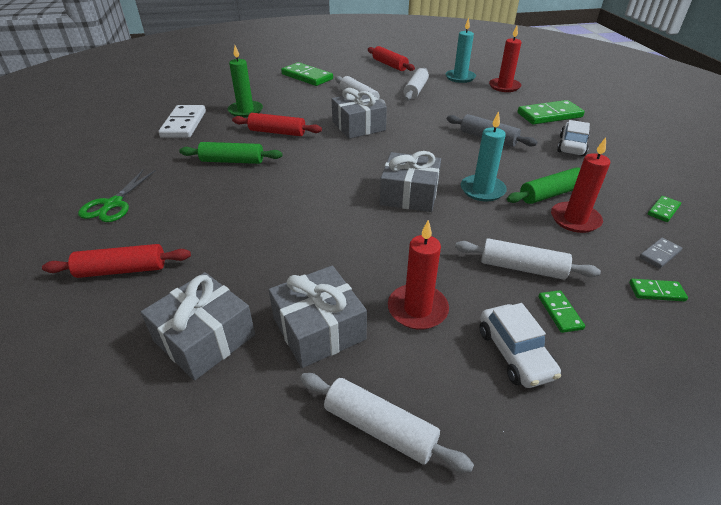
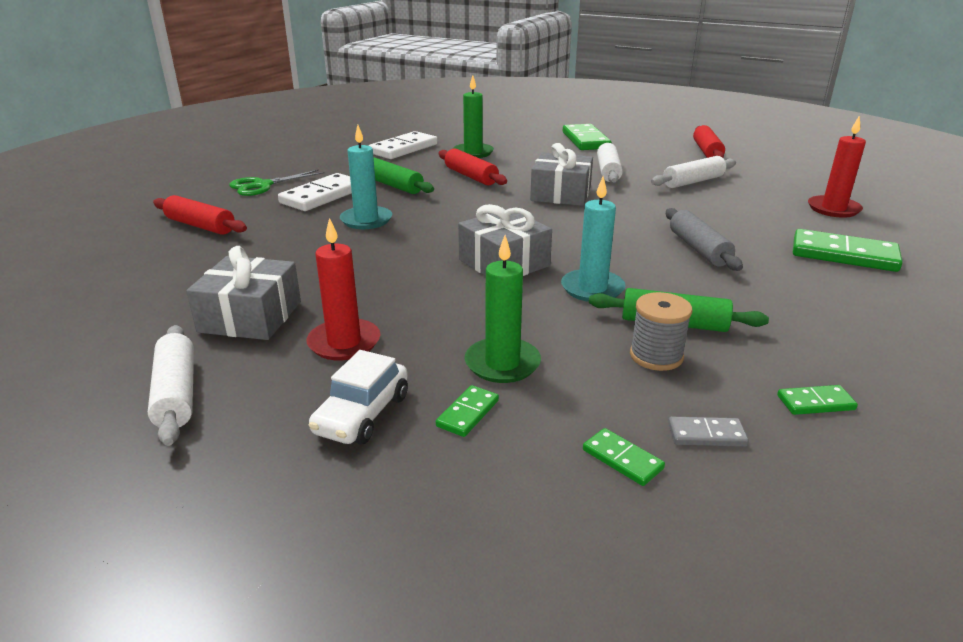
camera: 40 degrees right, 10 degrees down
grey gift [141,272,255,381] -> none
turquoise candle [446,18,476,83] -> turquoise candle moved to [340,125,392,229]
white rolling pin [455,238,601,280] -> green candle [465,235,541,383]
red candle [551,137,611,233] -> grey spool [630,292,692,371]
white car [557,120,590,157] -> none
none -> white domino [278,173,352,211]

